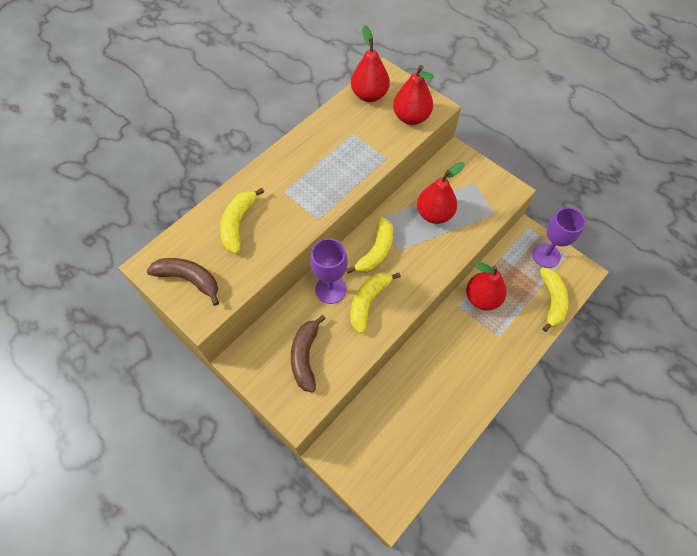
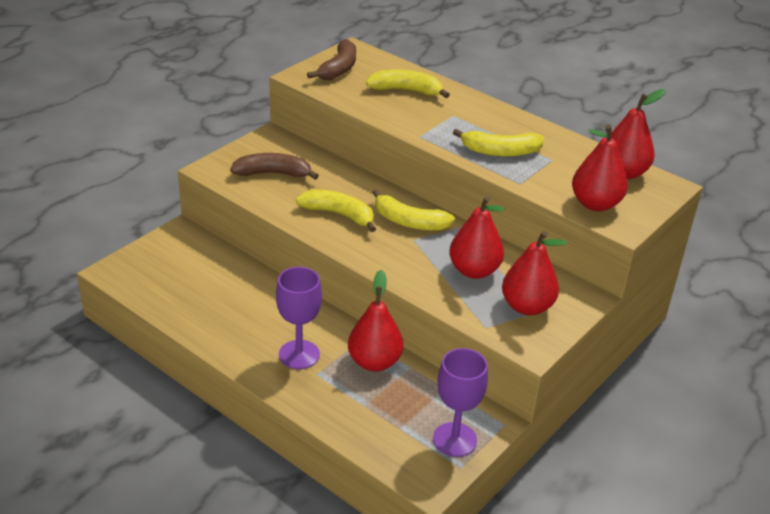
camera: 85 degrees right, 25 degrees down
purple goblet [310,238,348,304] -> purple goblet moved to [276,267,322,369]
yellow banana [540,268,569,332] -> yellow banana moved to [453,129,544,157]
none -> red pear [502,231,567,315]

